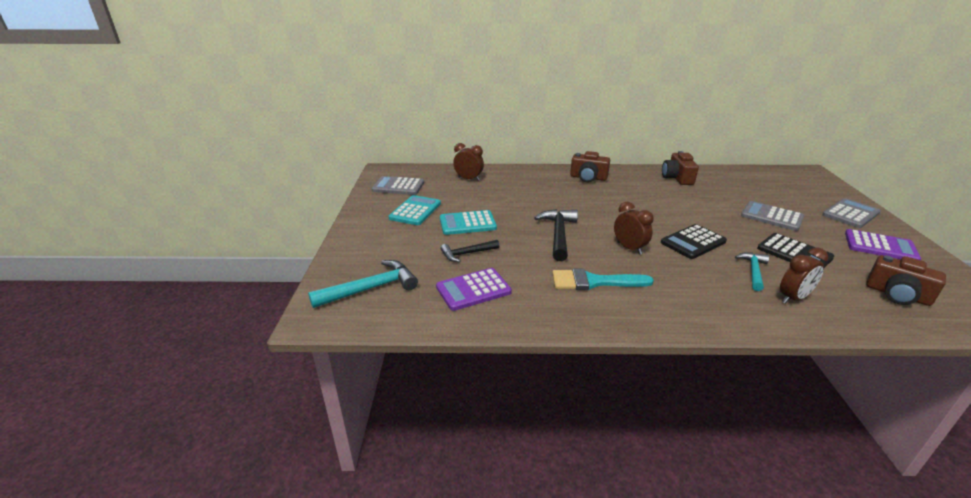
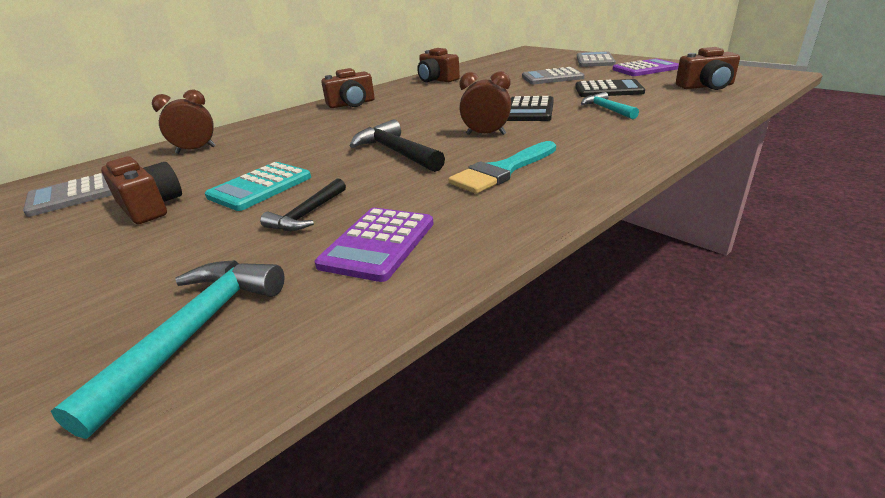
camera: 40 degrees left, 0 degrees up
turquoise calculator [389,195,441,225] -> brown camera [101,156,182,224]
brown clock [780,248,828,304] -> none

